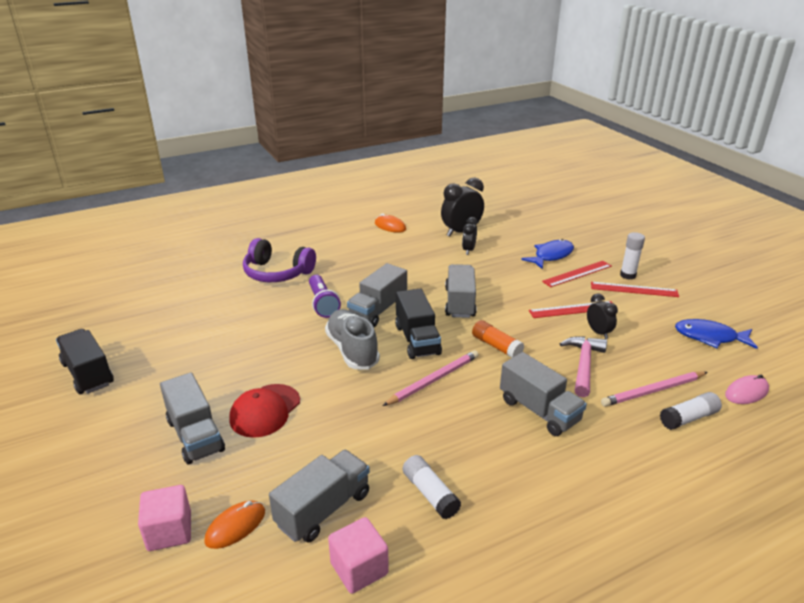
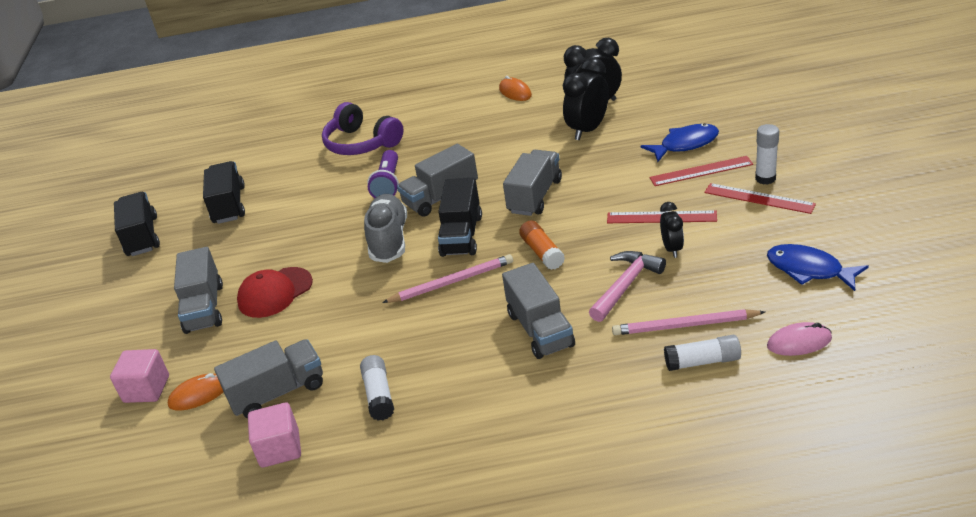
camera: 25 degrees right, 5 degrees up
black clock [462,217,478,255] -> black clock [563,58,609,140], size x1.74
none -> black truck [203,161,245,224]

